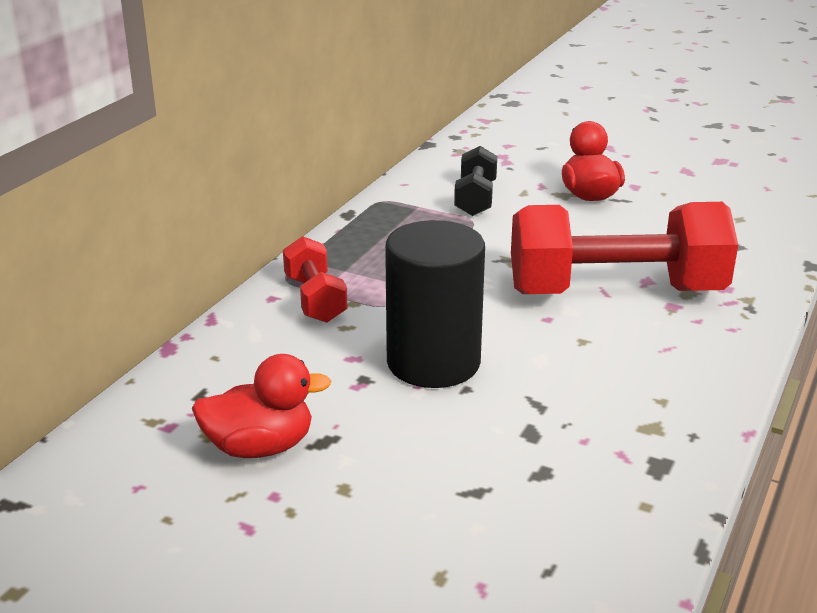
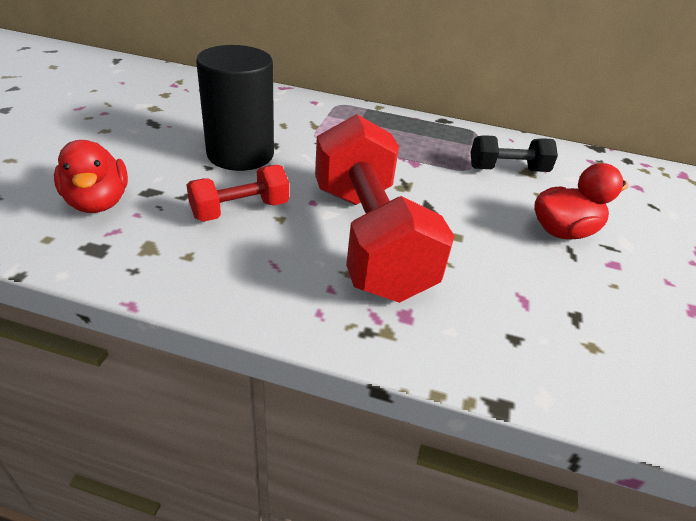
camera: 75 degrees right, 10 degrees up
red duck [192,354,332,458] -> red duck moved to [54,140,128,213]
red dumbbell [283,236,348,323] -> red dumbbell moved to [187,165,289,222]

